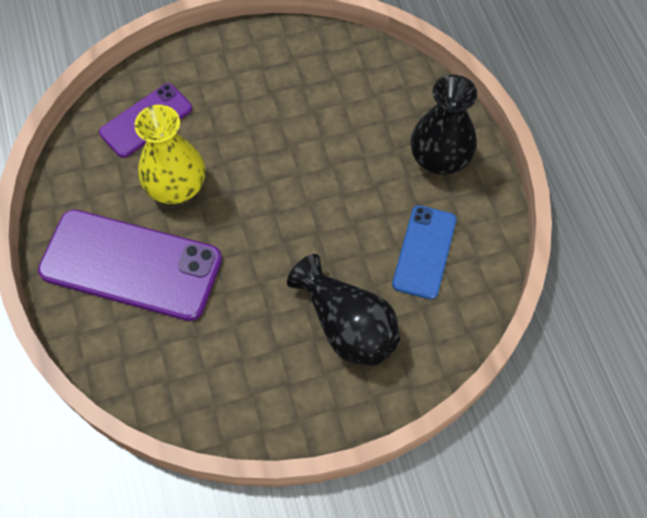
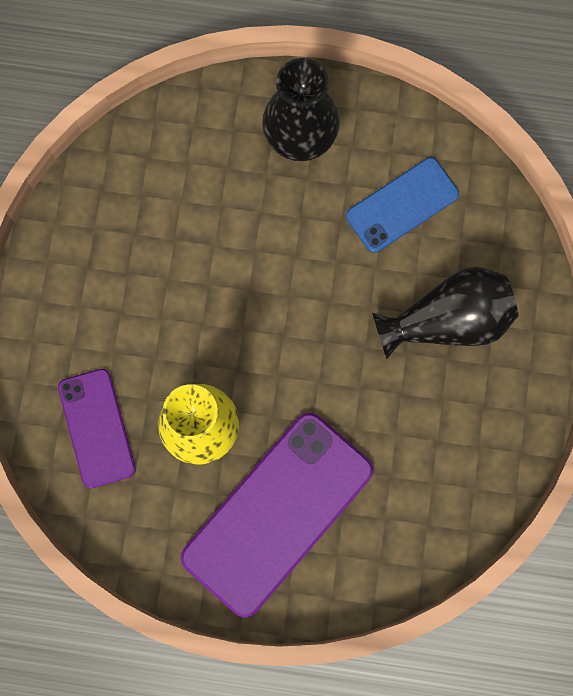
camera: 65 degrees left, 15 degrees up
blue phone [392,205,457,299] -> blue phone turned 75 degrees counterclockwise [346,158,459,253]

